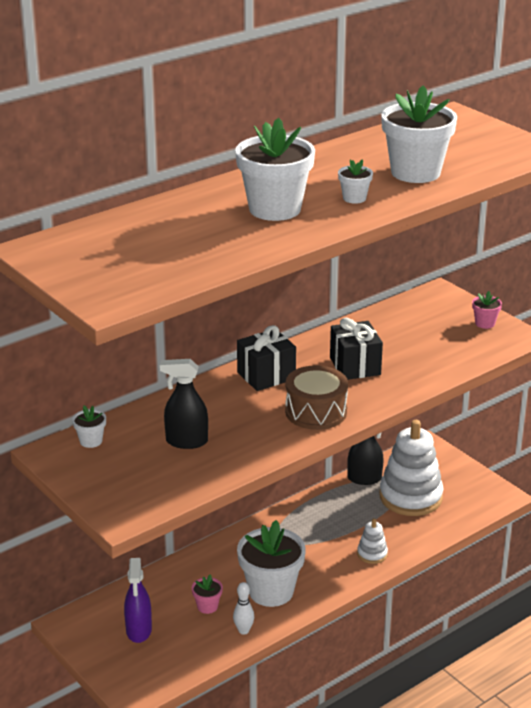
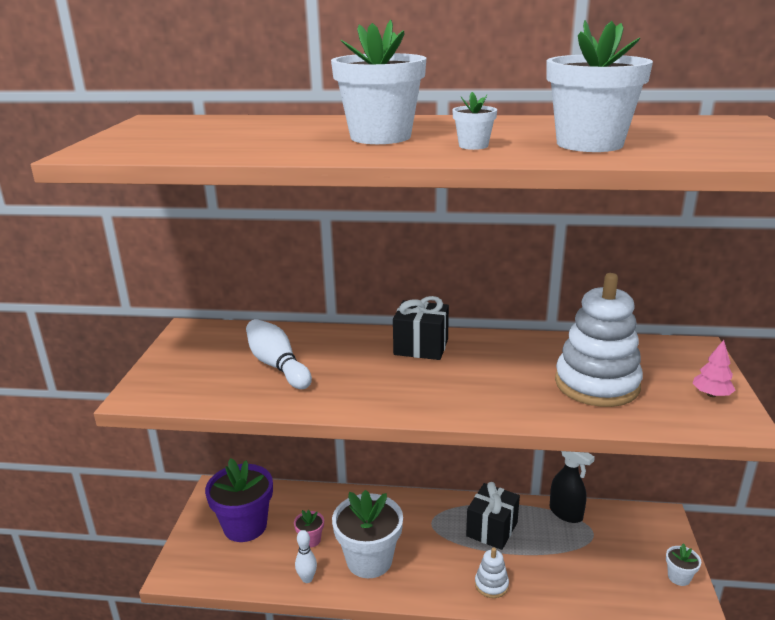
camera: 45 degrees right, 5 degrees down
white flower pot [72,405,106,448] -> white flower pot moved to [666,543,701,586]
purple spray bottle [124,558,152,643] -> purple flower pot [205,458,273,542]
black spray bottle [160,359,208,449] -> white bowling pin [246,319,312,389]
brown drum [285,365,348,430] -> none
black gift [330,318,383,380] -> black gift moved to [466,482,520,550]
white stacking toy [380,420,443,516] -> white stacking toy moved to [555,273,643,407]
pink flower pot [472,291,502,329] -> pink tree [692,340,736,397]

